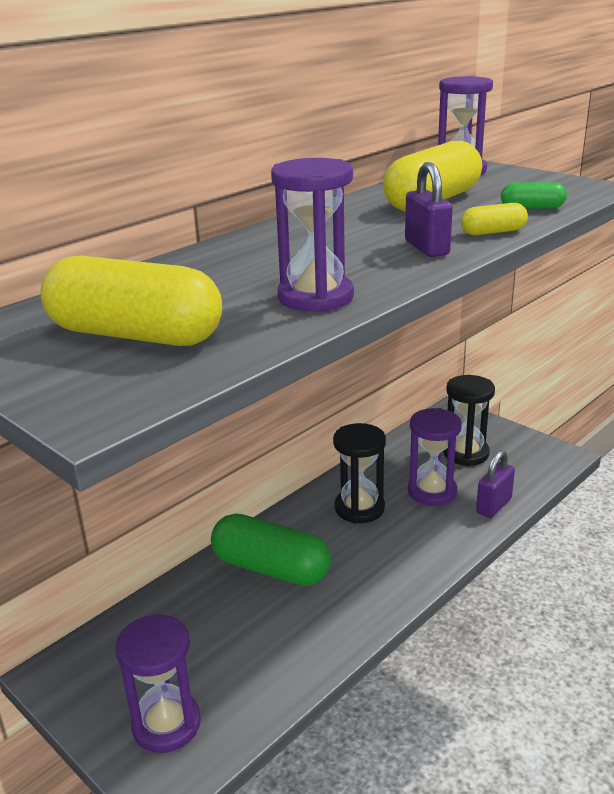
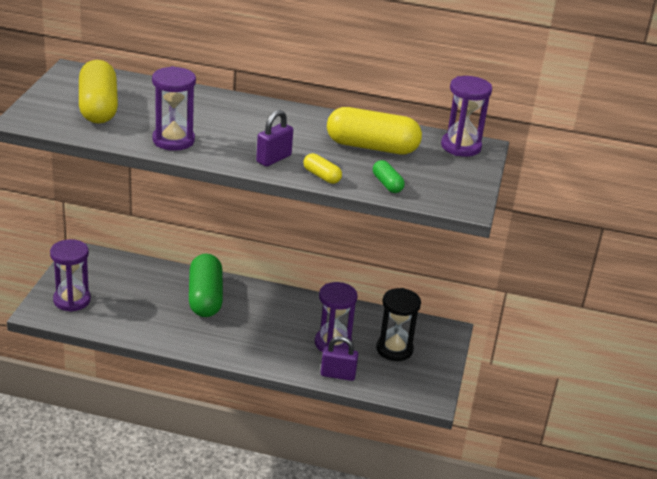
camera: 55 degrees right, 5 degrees up
black hourglass [333,423,386,523] -> none

